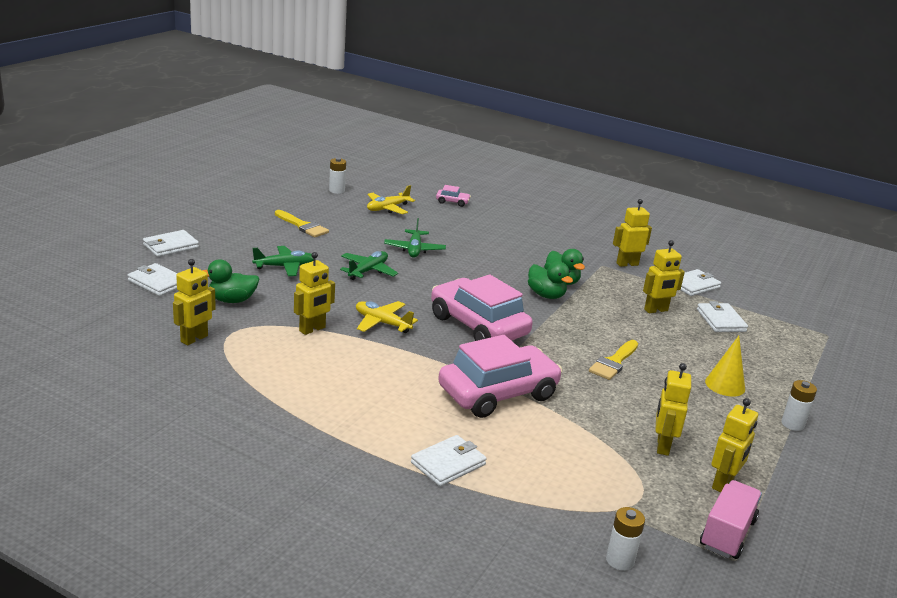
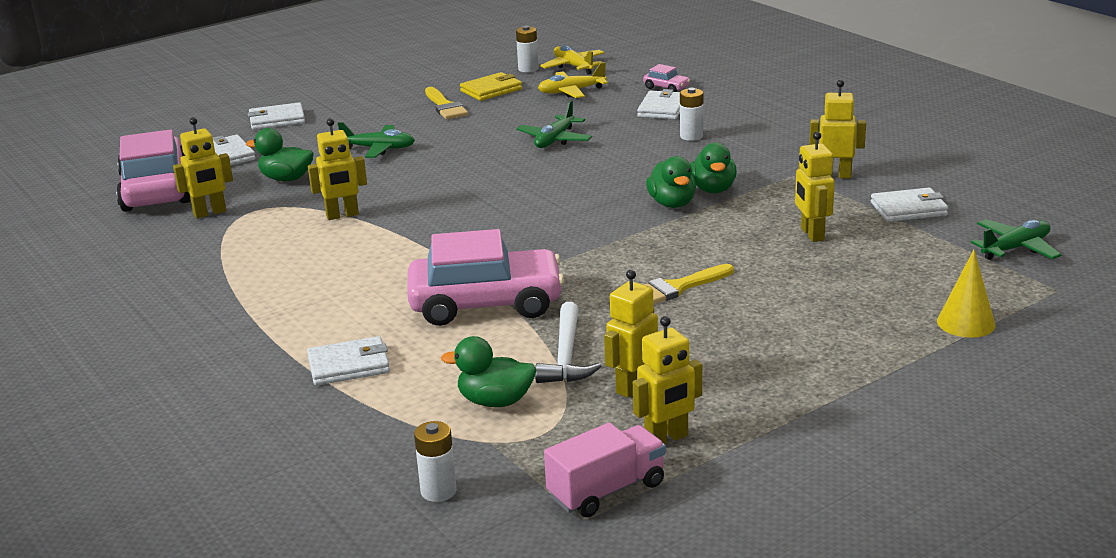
camera: 30 degrees right, 0 degrees up
green plane [340,251,398,280] -> green plane moved to [971,219,1062,260]
yellow plane [356,301,418,333] -> yellow plane moved to [540,45,604,75]
pink car [431,274,533,341] -> pink car moved to [116,129,191,212]
yellow robot [643,240,685,313] -> yellow robot turned 75 degrees clockwise [795,132,835,242]
white wallet [697,301,748,332] -> white wallet moved to [637,89,680,119]
yellow cone [705,336,745,397] -> yellow cone moved to [937,250,995,338]
white battery [781,380,817,431] -> white battery moved to [680,88,703,141]
none -> green duck [441,336,536,407]
none -> yellow wallet [460,72,522,101]
none -> white hammer [535,302,601,383]

